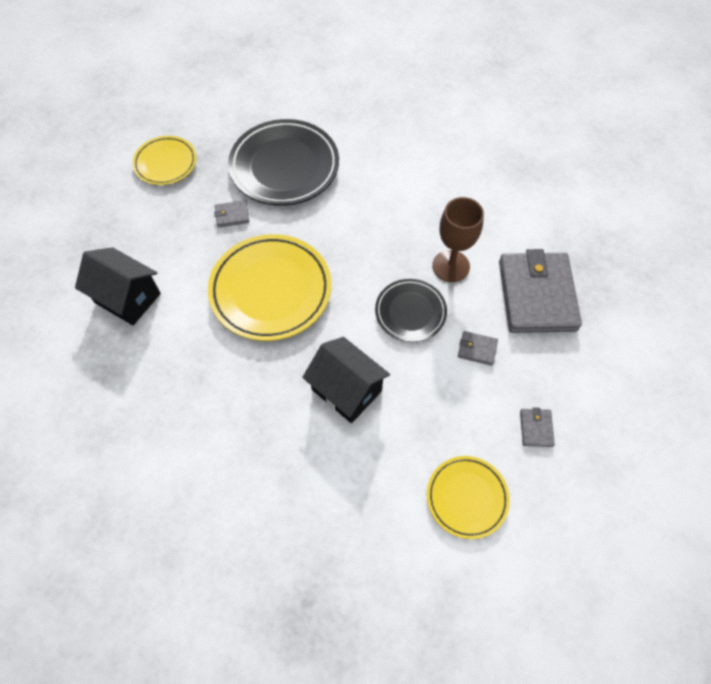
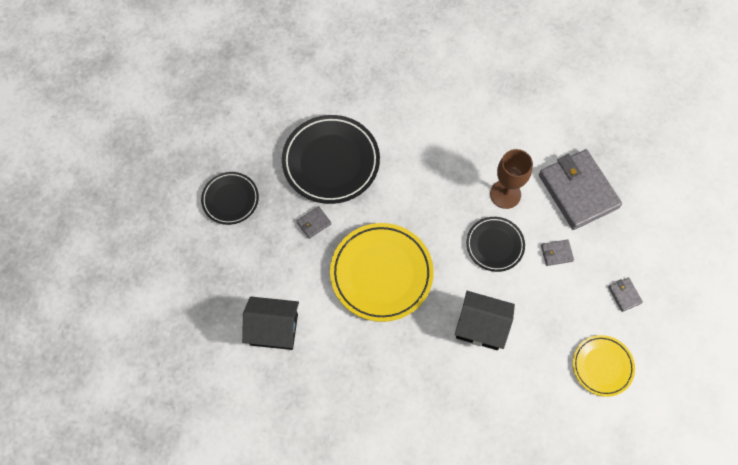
camera: 25 degrees left, 5 degrees up
yellow plate [132,136,196,185] -> black plate [201,172,259,225]

